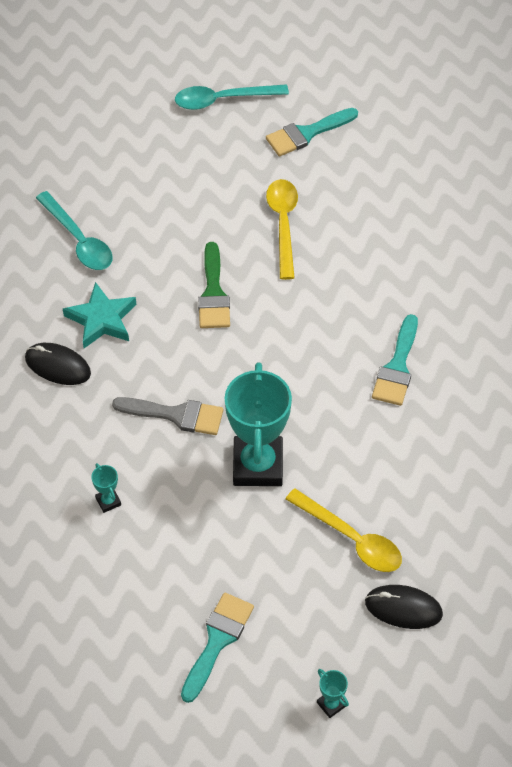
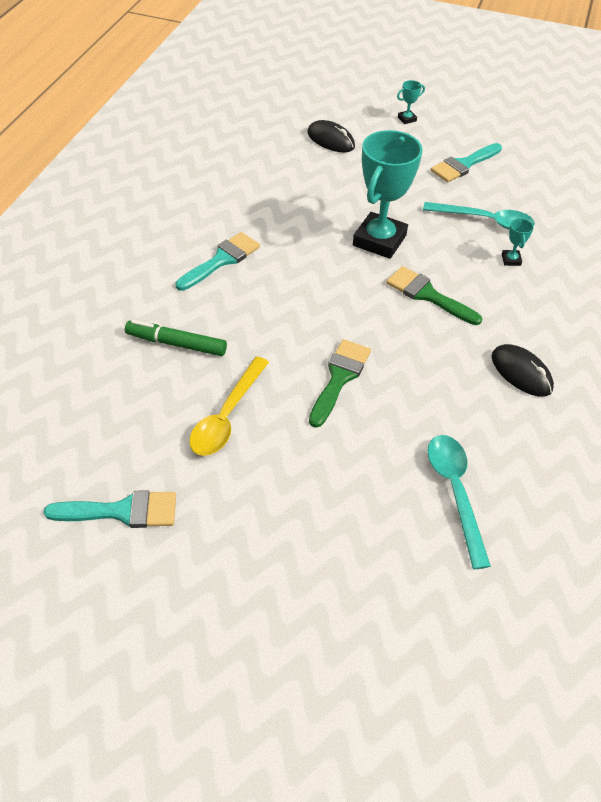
camera: 155 degrees left, 5 degrees down
turquoise star [63,282,136,348] -> none
grey brush [112,397,223,435] -> green brush [386,266,482,325]
turquoise spoon [175,84,289,110] -> turquoise spoon moved to [423,202,535,229]
yellow spoon [286,488,402,572] -> none
turquoise trophy [317,669,349,718] -> turquoise trophy turned 75 degrees clockwise [397,80,425,124]
none -> green marker [125,320,227,356]

